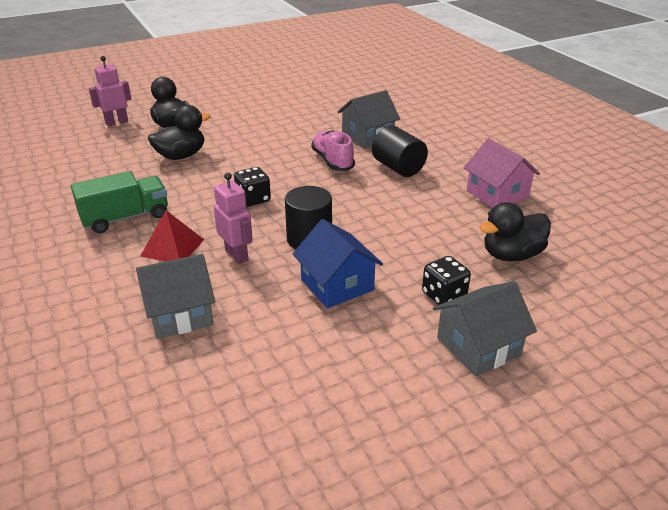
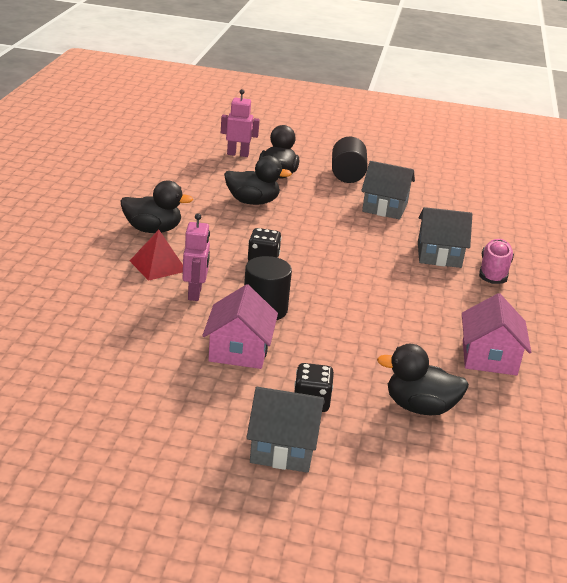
camera: 35 degrees right, 5 degrees down
green truck [71,171,168,233] -> black duck [121,180,193,233]
grey house [136,254,215,339] -> grey house moved to [361,161,415,220]
blue house [293,219,383,308] -> pink house [202,284,278,369]
pink shoe [311,130,355,171] -> pink shoe moved to [479,239,514,284]
black cylinder [372,126,428,177] -> black cylinder moved to [332,136,368,183]

